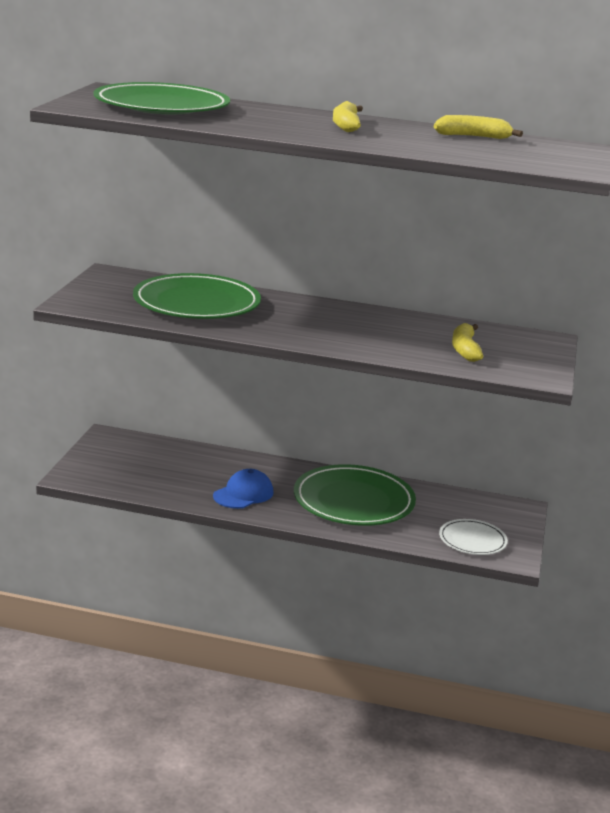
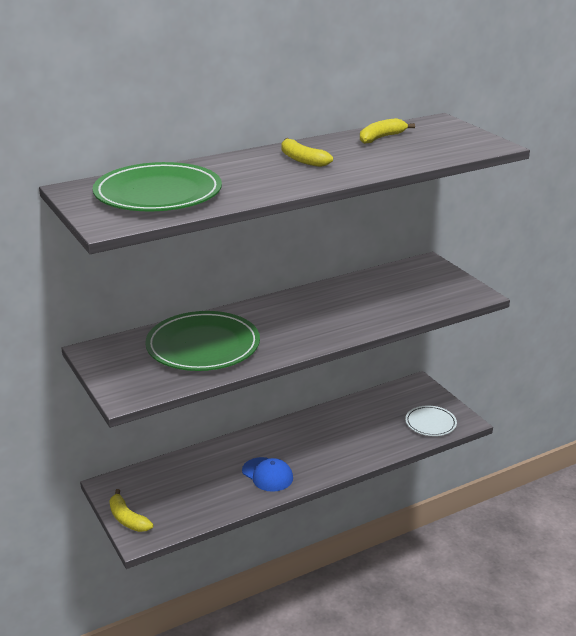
camera: 40 degrees left, 5 degrees up
blue cap [213,469,274,509] -> blue cap turned 135 degrees clockwise [242,457,293,492]
green plate [294,464,416,526] -> none
yellow banana [452,323,484,362] -> yellow banana moved to [109,489,154,532]

